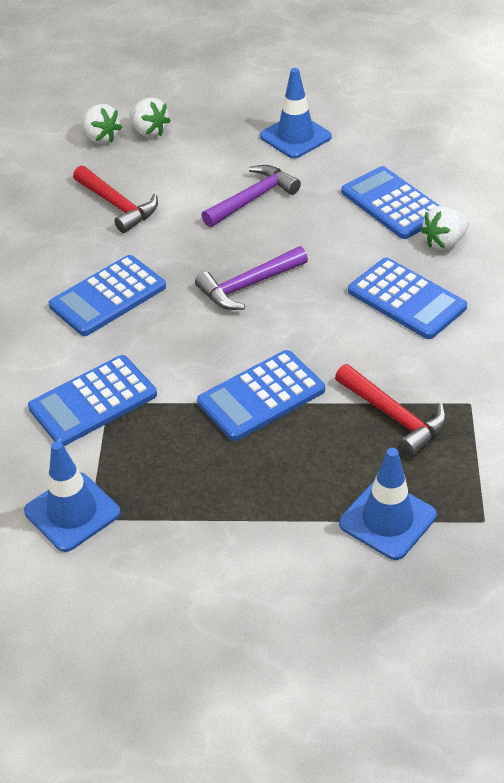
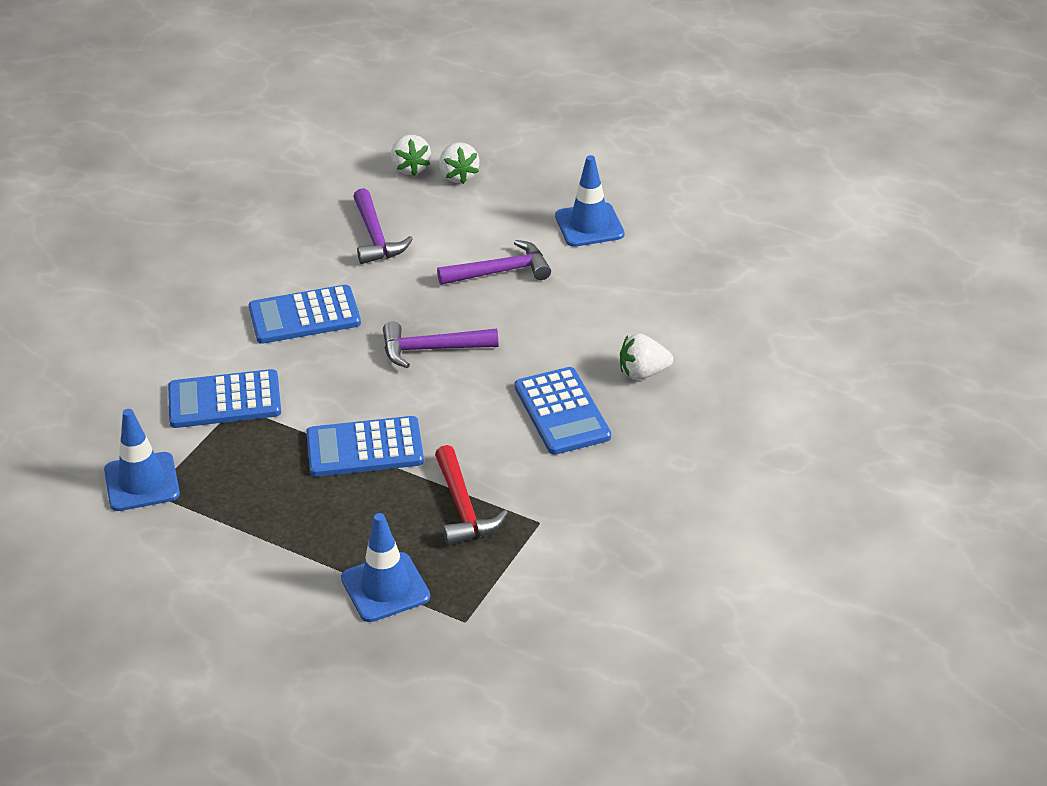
camera: 25 degrees right, 5 degrees down
red hammer [73,166,158,233] -> purple hammer [353,188,413,264]
blue calculator [341,166,440,239] -> none

